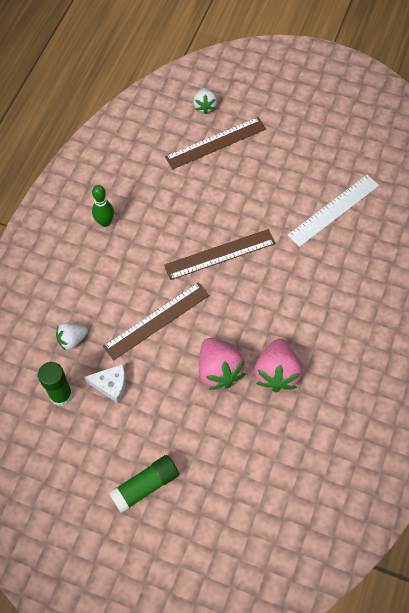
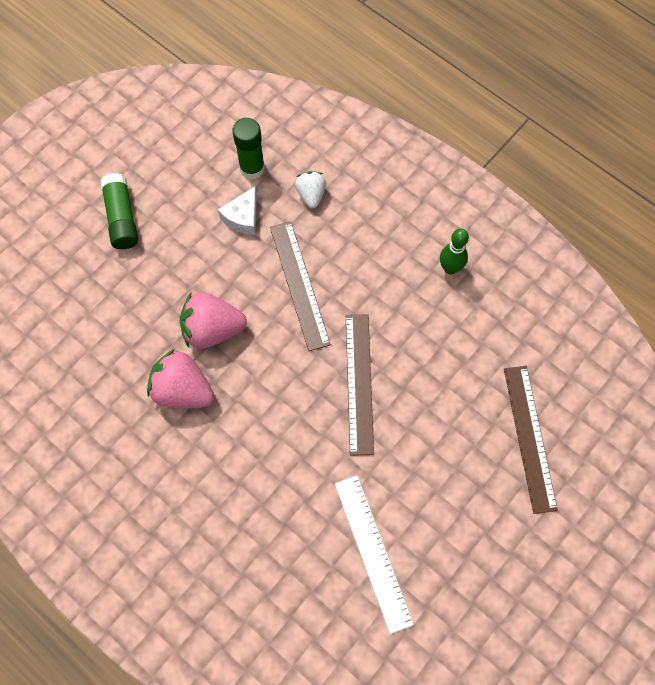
camera: 110 degrees right, 5 degrees up
white strawberry [193,88,217,114] -> none

